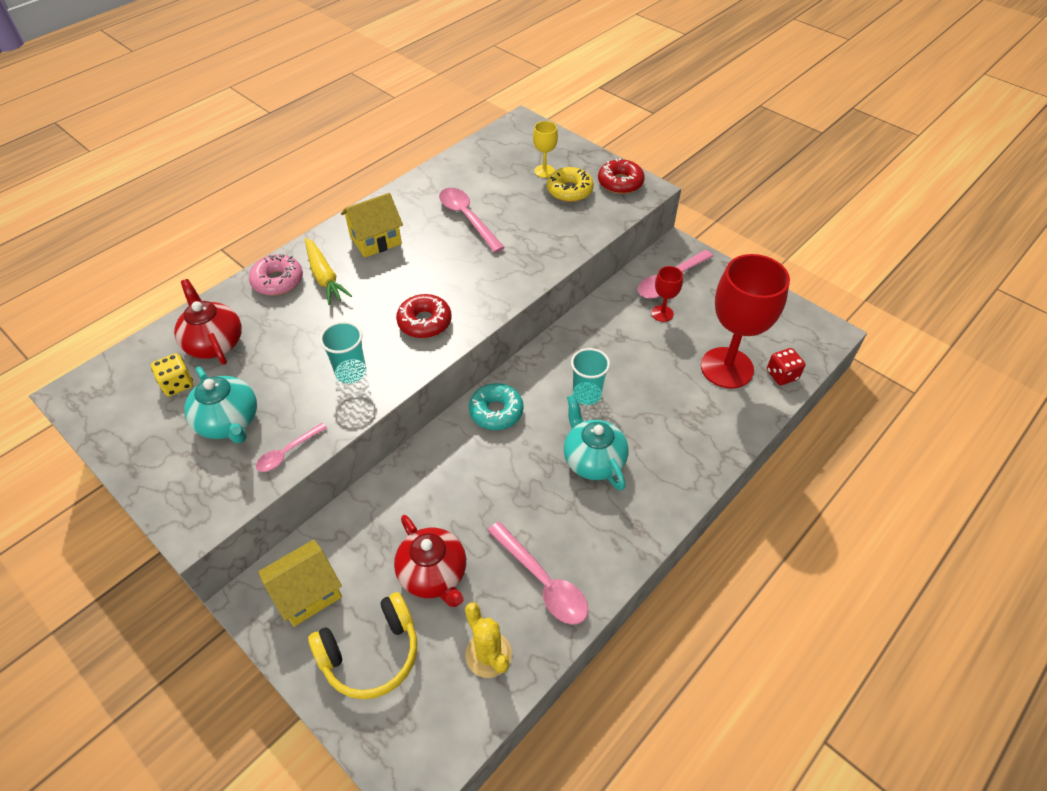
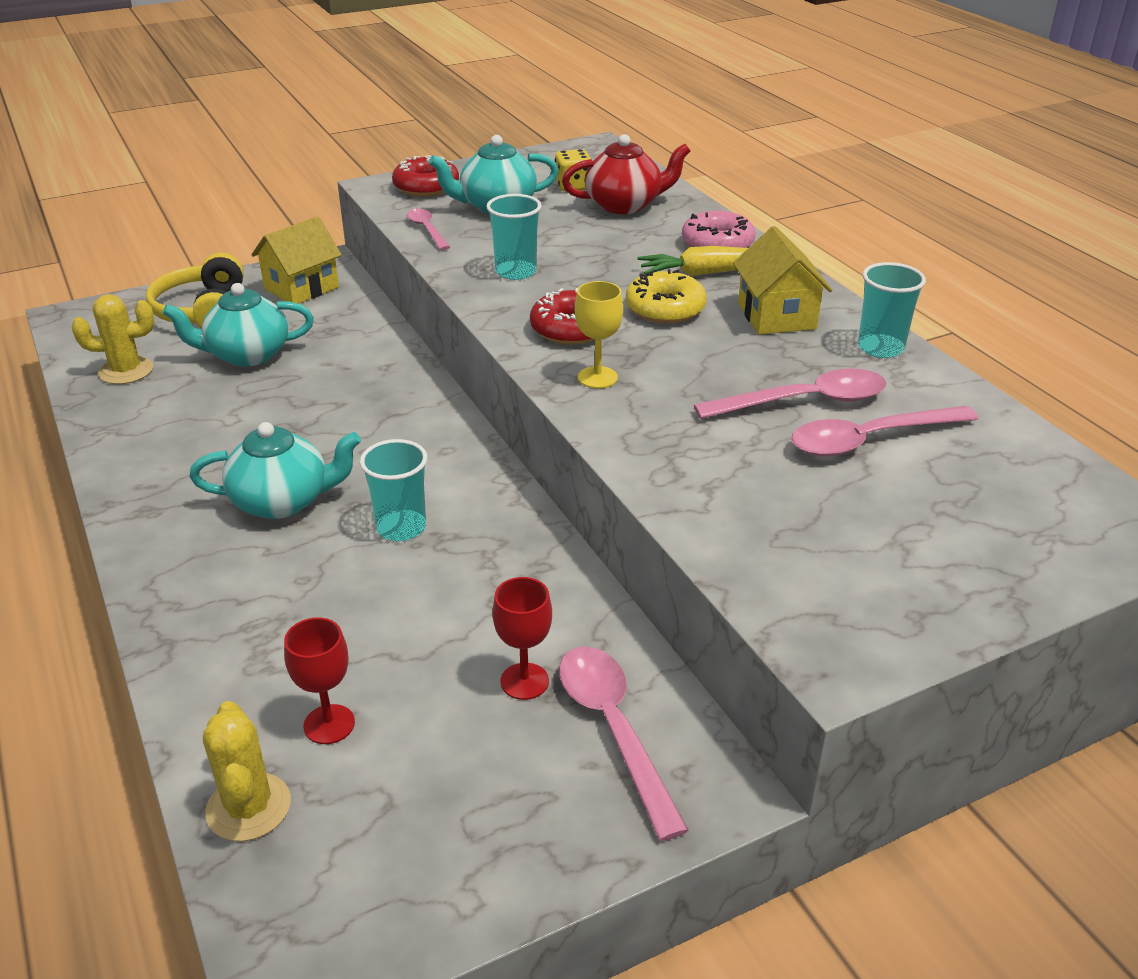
camera: 110 degrees right, 15 degrees down
yellow house [258,540,342,627] -> yellow house turned 60 degrees clockwise [251,216,342,304]
red teapot [394,515,466,607] -> turquoise teapot [162,283,314,367]
turquoise donut [469,383,524,430] -> none
pink spoon [487,521,588,625] -> pink spoon moved to [791,406,978,456]
yellow goblet [533,121,558,178] -> yellow goblet moved to [575,281,623,389]
yellow donut [547,167,594,202] -> yellow donut moved to [626,269,707,324]
red donut [598,158,645,194] -> red donut moved to [392,155,459,197]
red goblet [701,254,790,389] -> red goblet [284,618,355,744], size x0.45
red dice [767,348,805,385] -> yellow cactus [203,701,291,841]
none -> turquoise cup [858,262,926,358]

